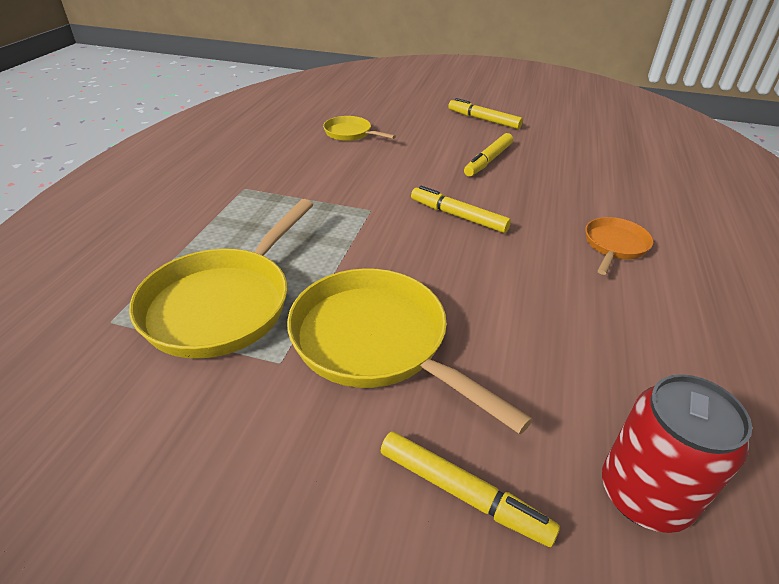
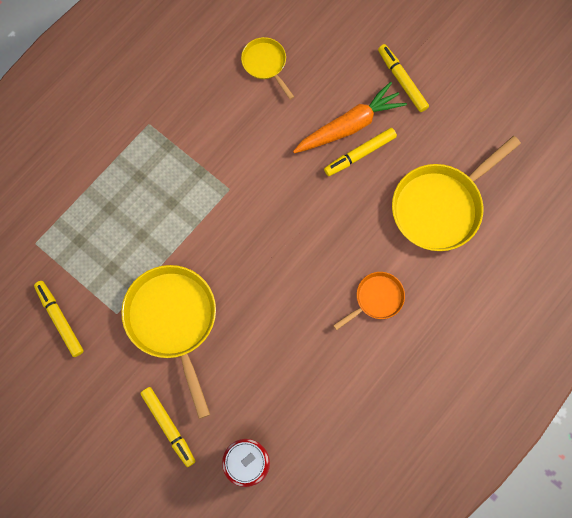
camera: 25 degrees right, 35 degrees up
yellow pan [129,199,313,359] -> yellow pan moved to [392,136,521,251]
yellow marker [411,186,511,233] -> yellow marker moved to [34,281,84,357]
none -> orange carrot [293,82,407,153]

